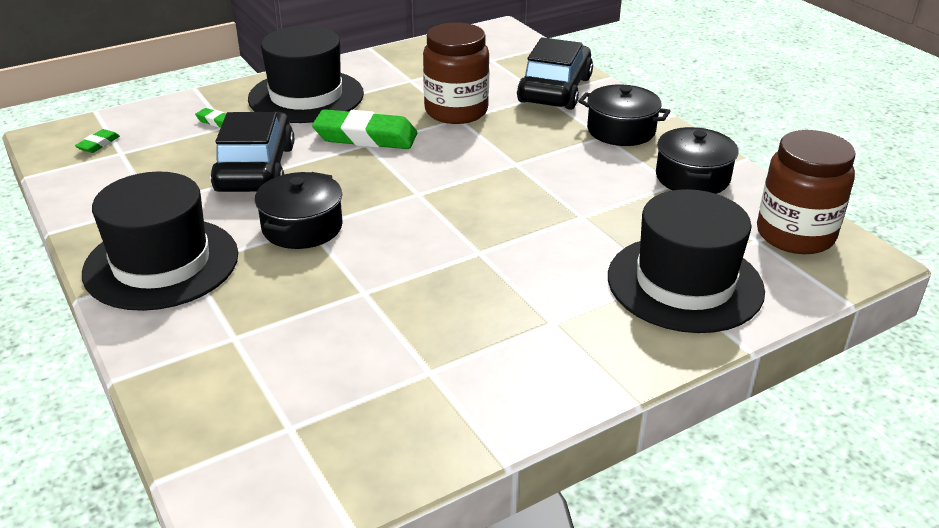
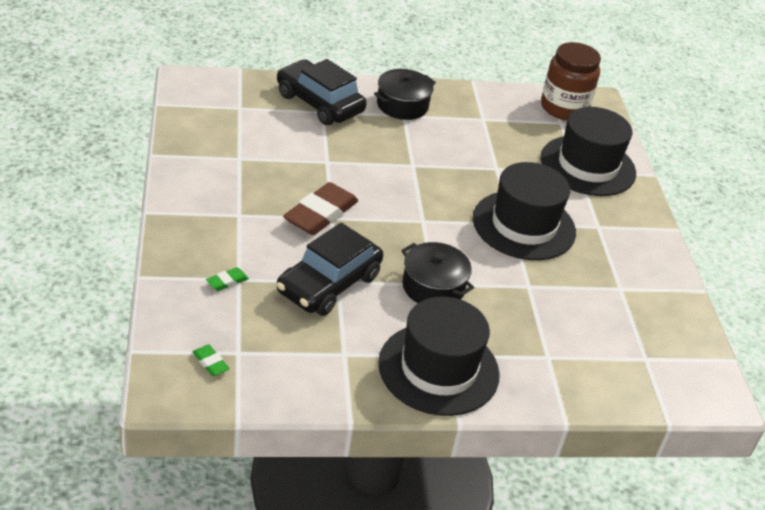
camera: 70 degrees left, 5 degrees up
black car [210,112,294,192] -> black car turned 75 degrees counterclockwise [277,223,383,316]
black hat [248,26,364,123] -> black hat moved to [473,162,576,260]
green eraser [312,109,417,149] -> brown eraser [283,182,358,235]
brown jar [423,22,489,124] -> none
black pot [656,127,739,194] -> none

